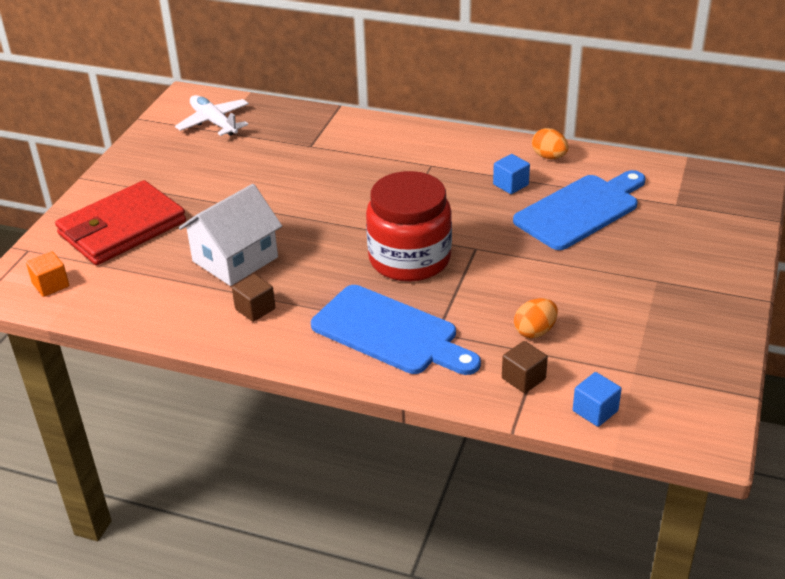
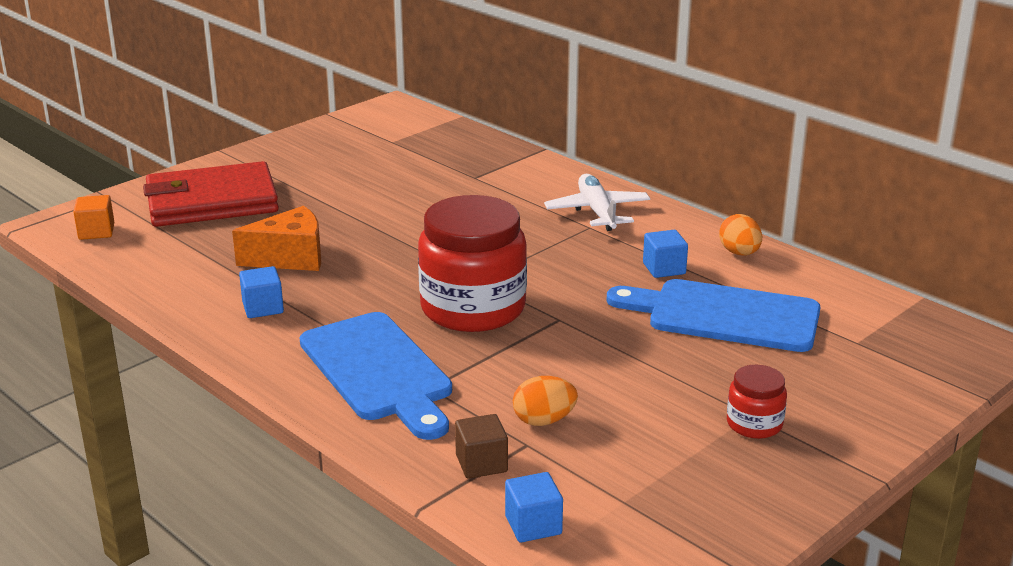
camera: 25 degrees right, 10 degrees down
white plane [175,95,249,136] -> white plane moved to [544,174,650,231]
white house [179,184,282,286] -> orange cheese [232,206,321,271]
brown cube [232,274,275,322] -> blue cube [239,266,284,318]
blue cutting board [513,170,646,250] -> blue cutting board turned 150 degrees counterclockwise [606,279,821,352]
none -> red jar [727,365,787,439]

